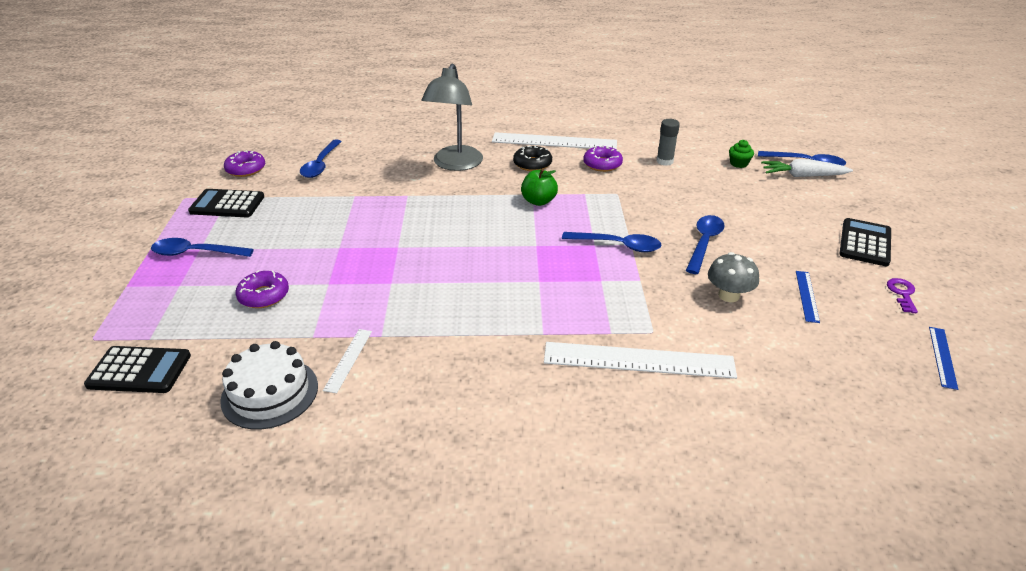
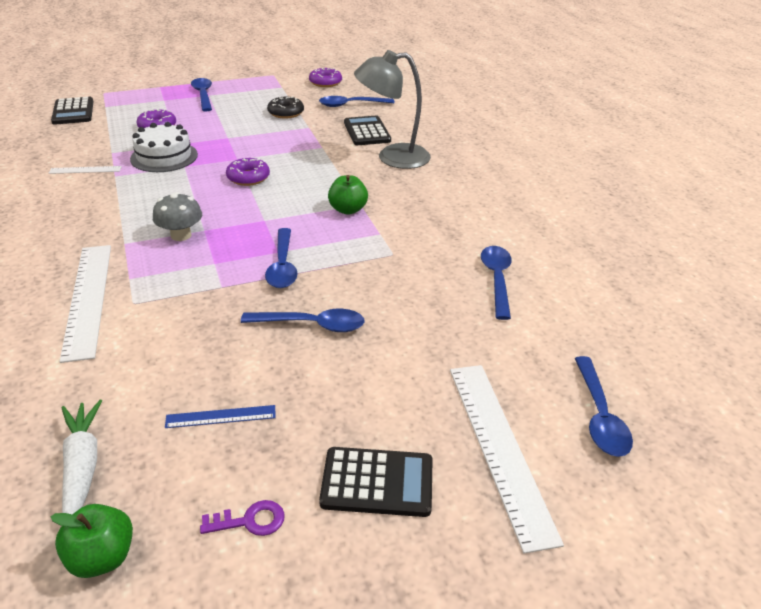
camera: 70 degrees right, 0 degrees up
black calculator [188,189,264,217] -> black calculator moved to [344,116,391,145]
white cake [220,341,318,430] -> white cake moved to [130,122,198,172]
white ruler [492,132,617,150] -> white ruler moved to [450,365,564,554]
black donut [513,145,552,171] -> black donut moved to [267,96,304,119]
purple donut [583,146,623,172] -> purple donut moved to [226,158,270,186]
grey glue stick [656,119,680,166] -> blue spoon [481,246,512,320]
grey mushroom [708,252,759,302] -> grey mushroom moved to [153,192,202,241]
green cupcake [729,140,754,168] -> none
white carrot [761,159,853,177] -> white carrot moved to [61,400,102,515]
blue ruler [929,327,958,390] -> green apple [51,504,133,578]

